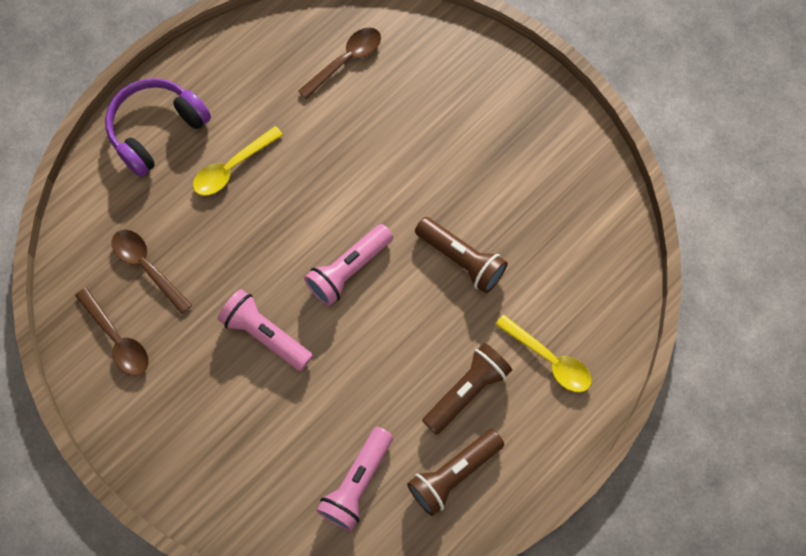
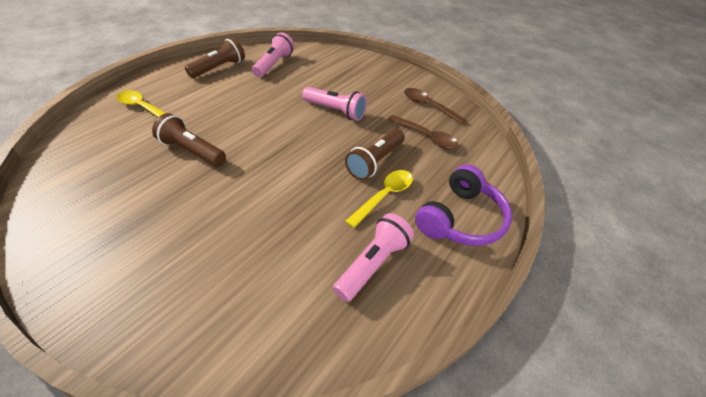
camera: 170 degrees right, 25 degrees down
brown spoon [298,28,381,99] -> none
pink flashlight [304,224,393,306] -> pink flashlight moved to [333,213,414,302]
brown flashlight [422,343,512,435] -> brown flashlight moved to [345,129,405,180]

